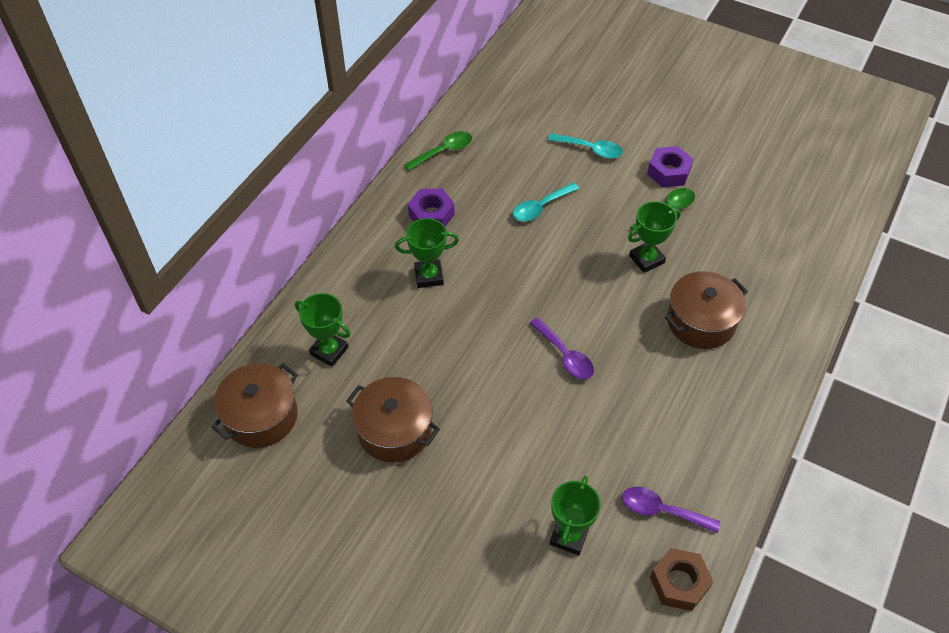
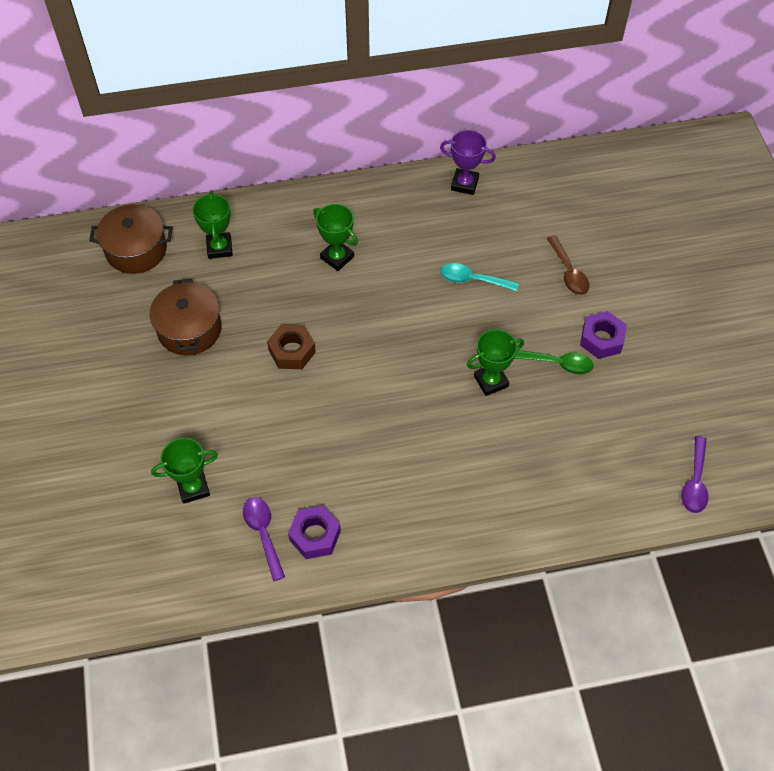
camera: 50 degrees right, 5 degrees up
green spoon [404,131,472,171] -> purple trophy [440,130,496,195]
purple nut [408,189,455,227] -> purple nut moved to [288,506,341,559]
purple spoon [530,317,594,380] -> purple spoon moved to [681,436,708,513]
turquoise spoon [548,134,623,159] -> brown spoon [546,235,590,295]
green trophy [628,201,681,273] -> green trophy turned 45 degrees counterclockwise [467,329,524,396]
brown nut [650,548,714,611] -> brown nut moved to [267,325,316,369]
brown pot [665,271,748,349] -> none

